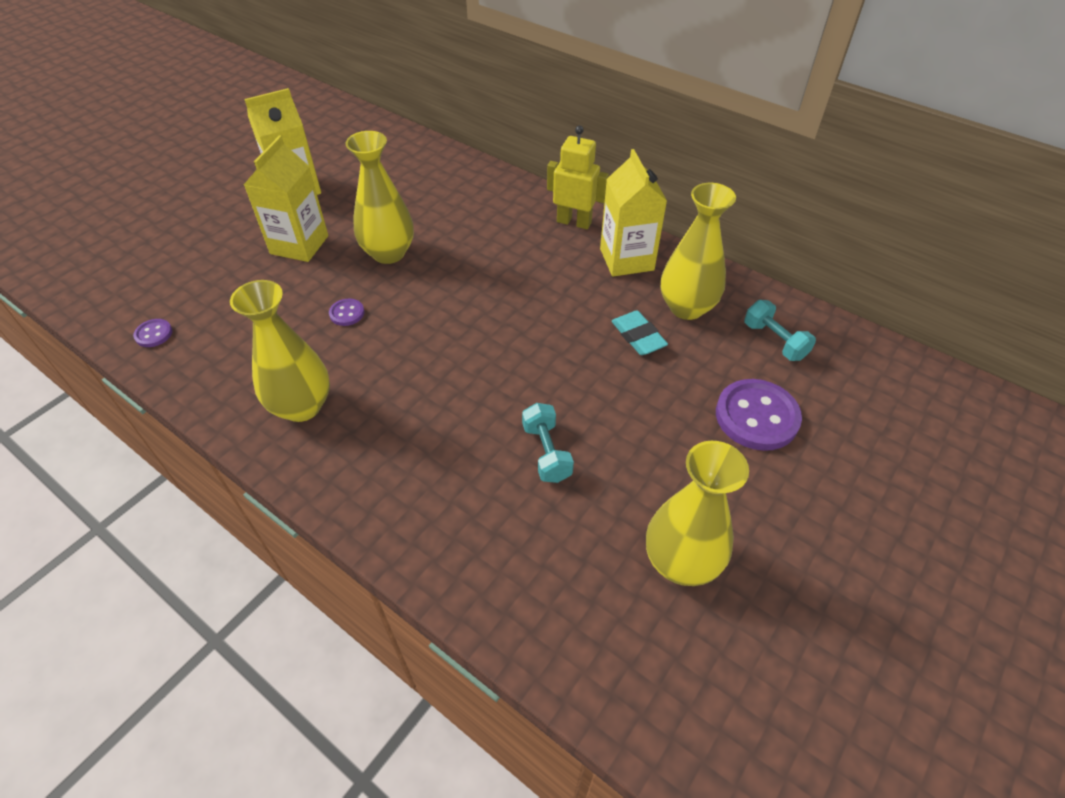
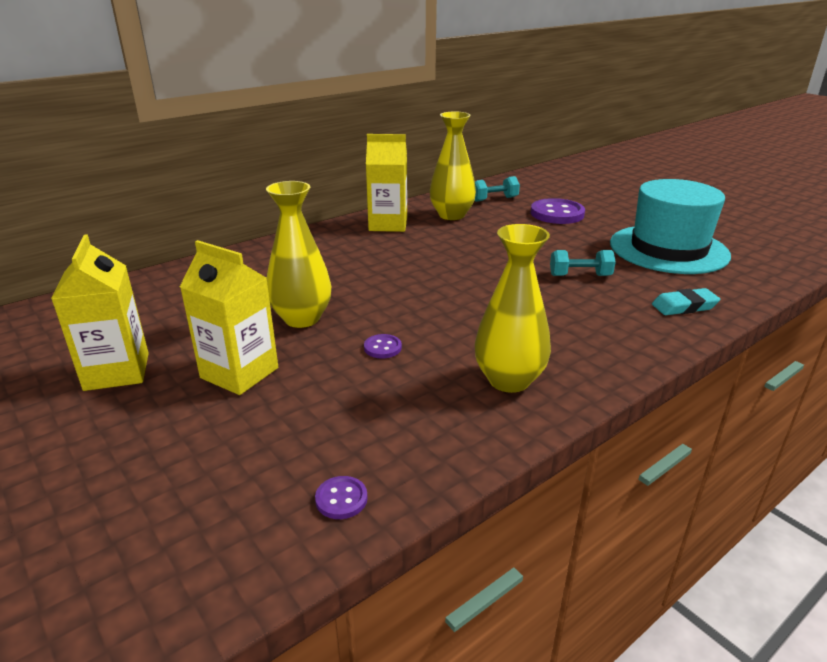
camera: 75 degrees left, 20 degrees down
yellow robot [547,125,609,229] -> none
turquoise eraser [612,311,668,355] -> turquoise eraser moved to [652,288,720,315]
yellow vase [646,441,749,586] -> turquoise hat [610,179,731,274]

